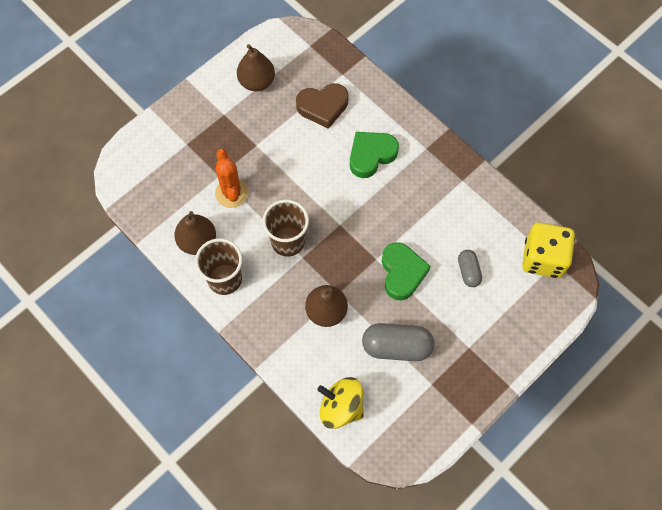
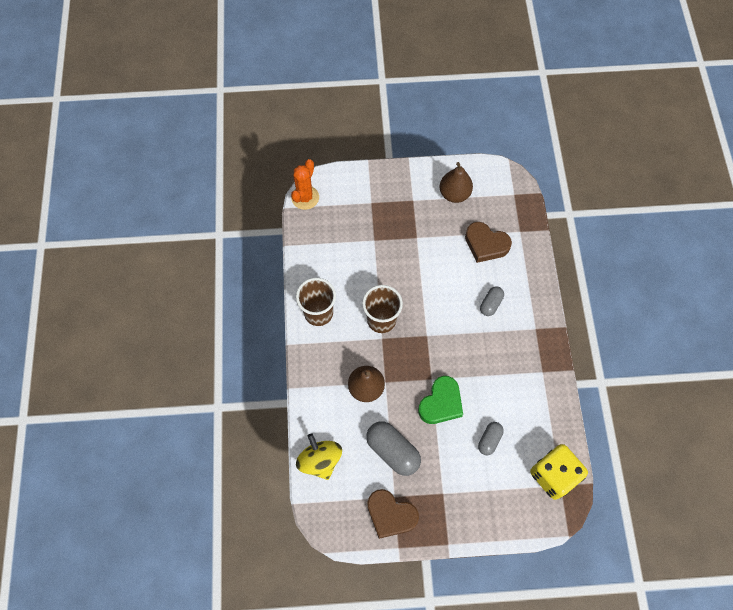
camera: 40 degrees right, 0 degrees up
brown pear [175,211,216,255] -> none
orange cactus [215,149,249,208] -> orange cactus moved to [291,159,319,210]
green heart [350,132,399,178] -> grey capsule [480,286,504,316]
none -> brown heart [367,489,419,539]

